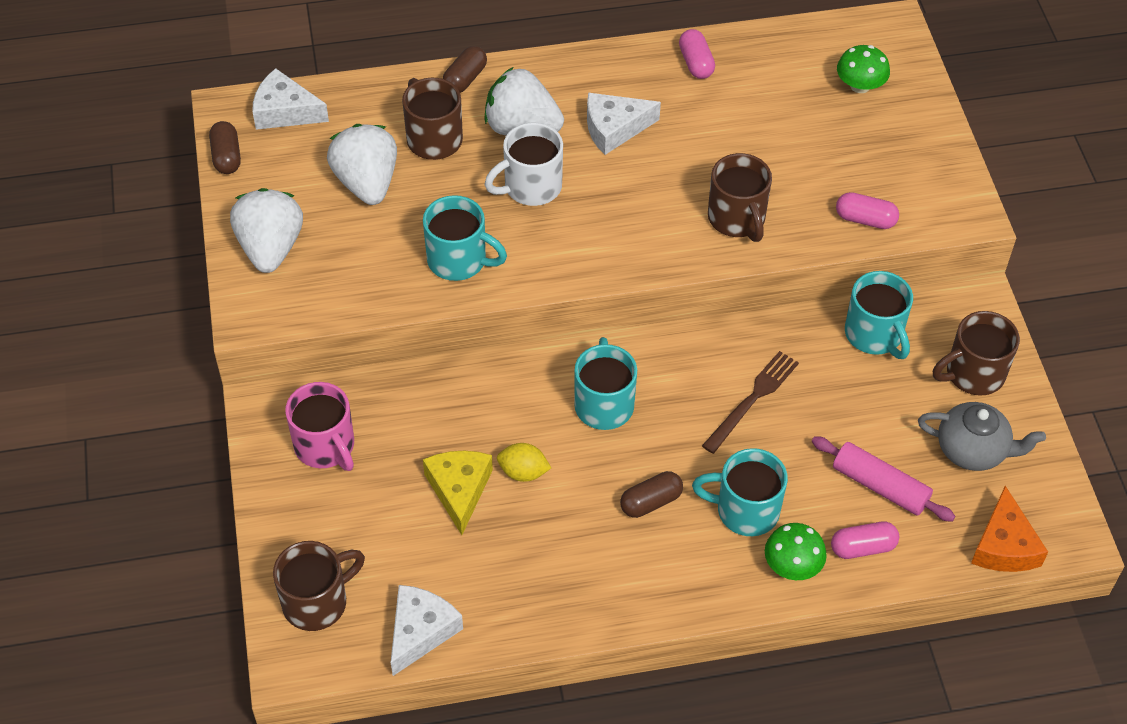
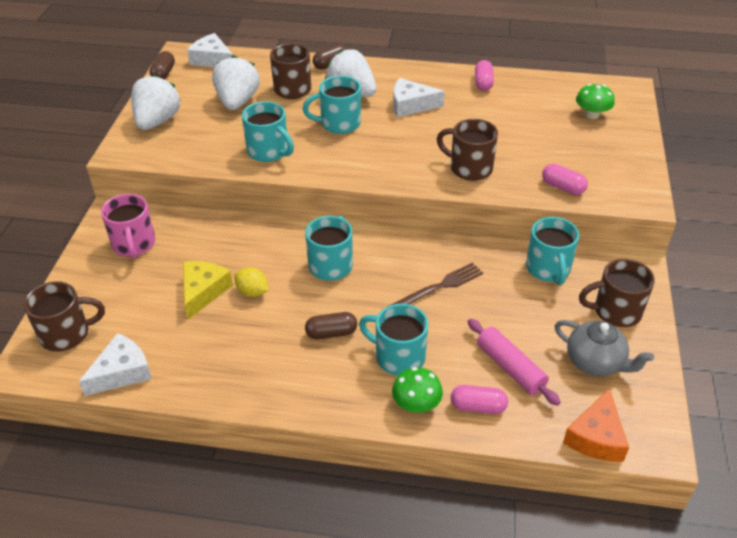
camera: 20 degrees right, 10 degrees down
white mug [484,122,563,206] -> turquoise mug [303,76,361,134]
brown mug [708,153,772,242] -> brown mug turned 120 degrees clockwise [437,119,498,181]

